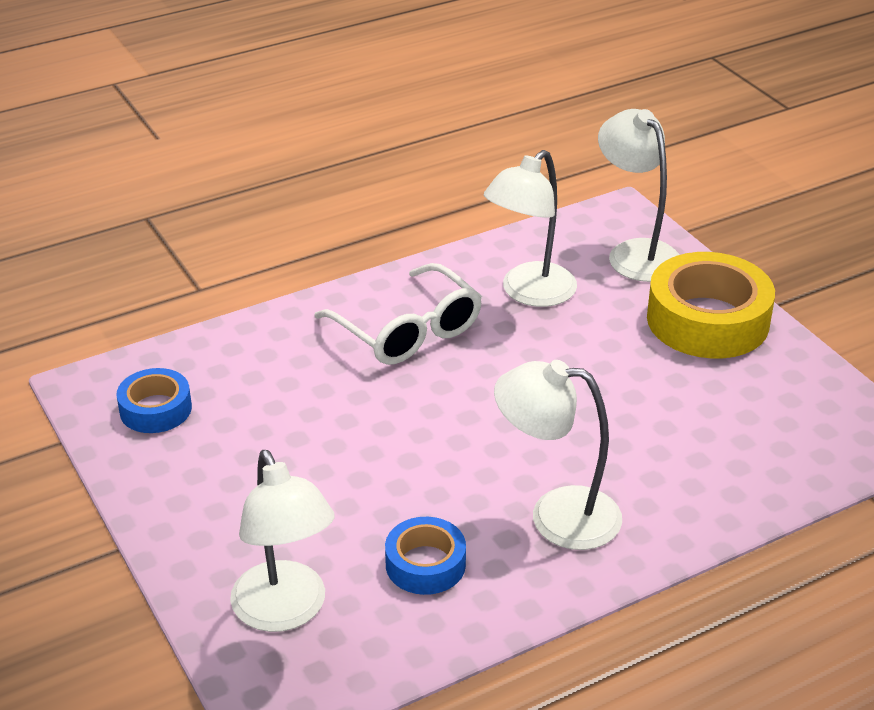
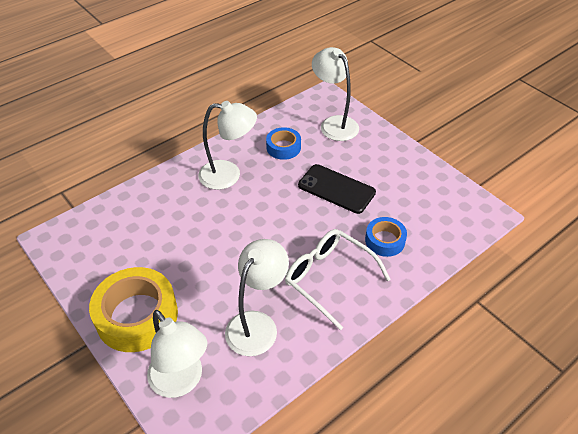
camera: 170 degrees right, 10 degrees up
blue tape [116,368,192,433] -> blue tape moved to [365,217,407,257]
none -> black phone [298,164,376,214]

